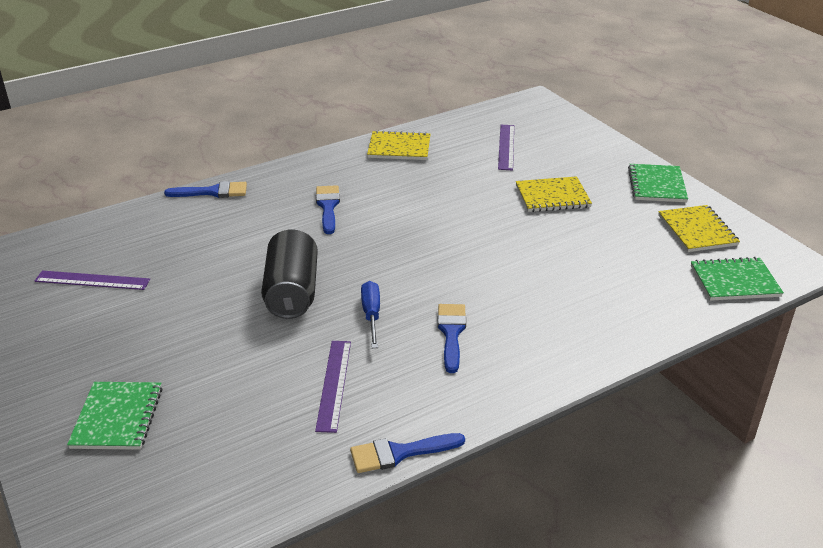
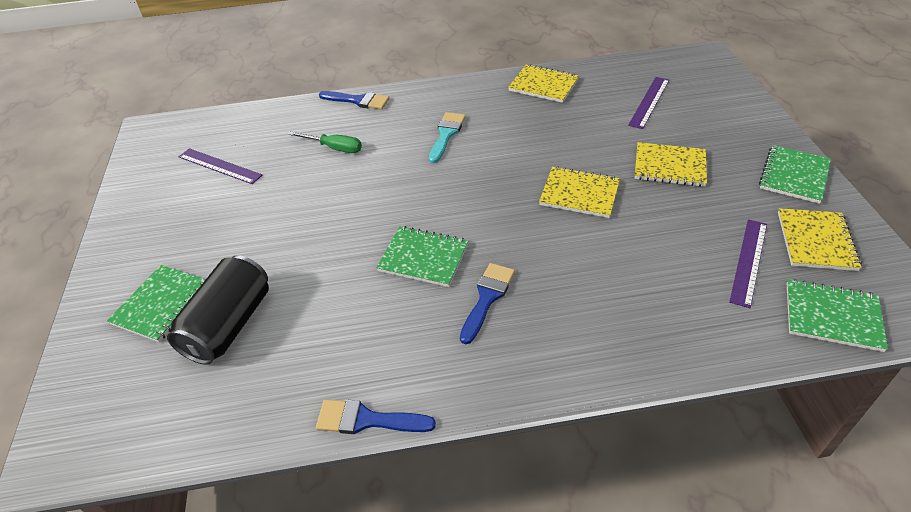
camera: 25 degrees right, 10 degrees up
black can [261,229,318,319] -> black can moved to [167,255,269,365]
purple ruler [315,341,351,433] -> purple ruler moved to [729,219,767,308]
blue brush [316,185,340,234] -> turquoise brush [429,112,466,163]
blue screwdriver [361,281,380,348] -> green notebook [376,226,469,287]
none -> green screwdriver [288,131,362,153]
none -> yellow notebook [539,166,620,218]

